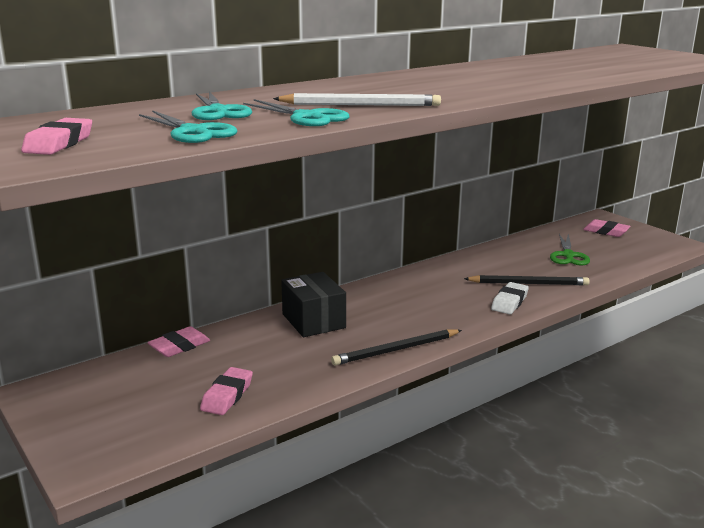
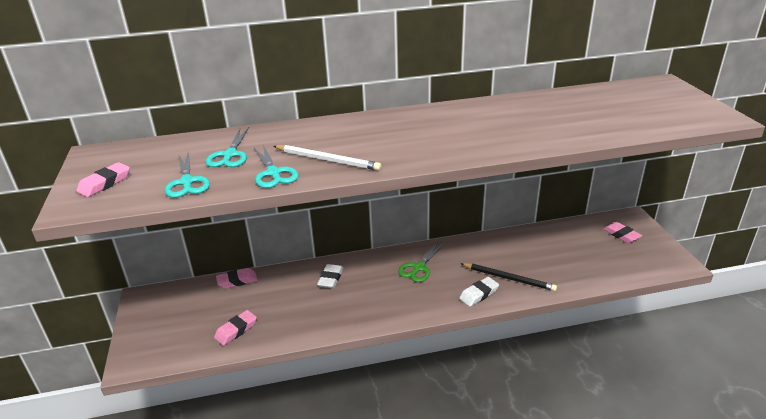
camera: 25 degrees right, 10 degrees up
black box [281,272,346,337] -> white eraser [317,264,343,288]
black pencil [331,329,462,366] -> none
green scissors [550,234,590,266] -> green scissors moved to [398,242,445,282]

